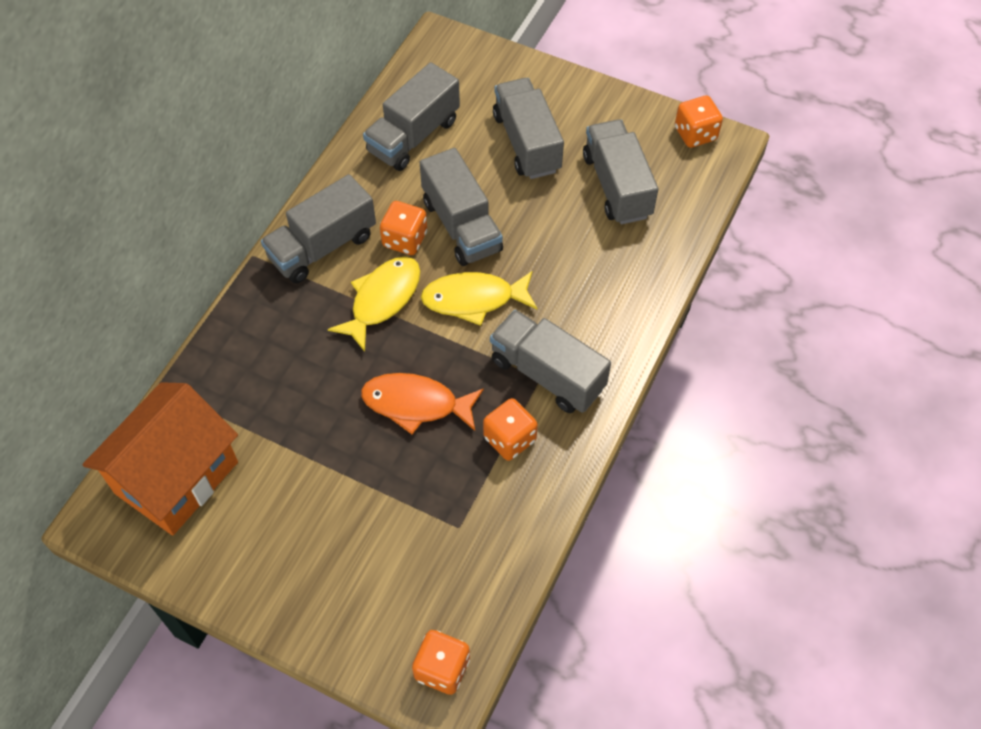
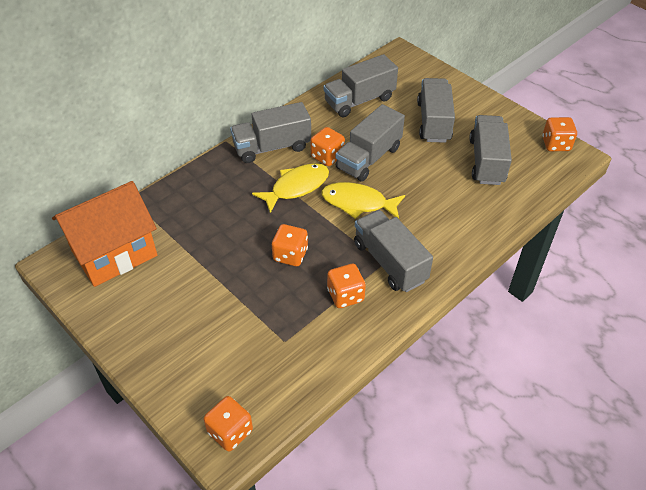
camera: 20 degrees right, 10 degrees down
orange fish [361,373,484,435] -> orange dice [272,224,308,266]
grey truck [420,148,503,266] -> grey truck turned 45 degrees clockwise [336,104,405,181]

